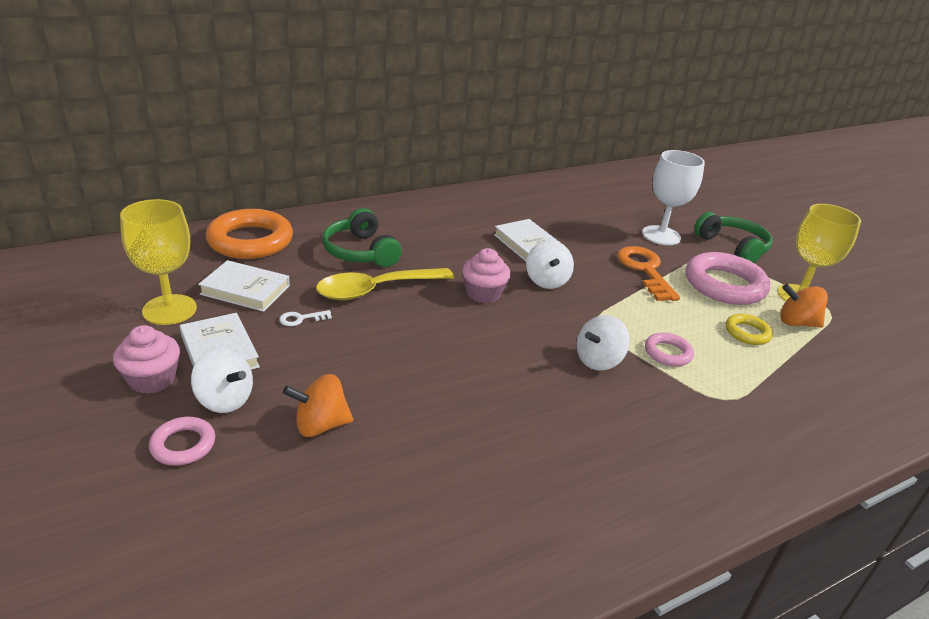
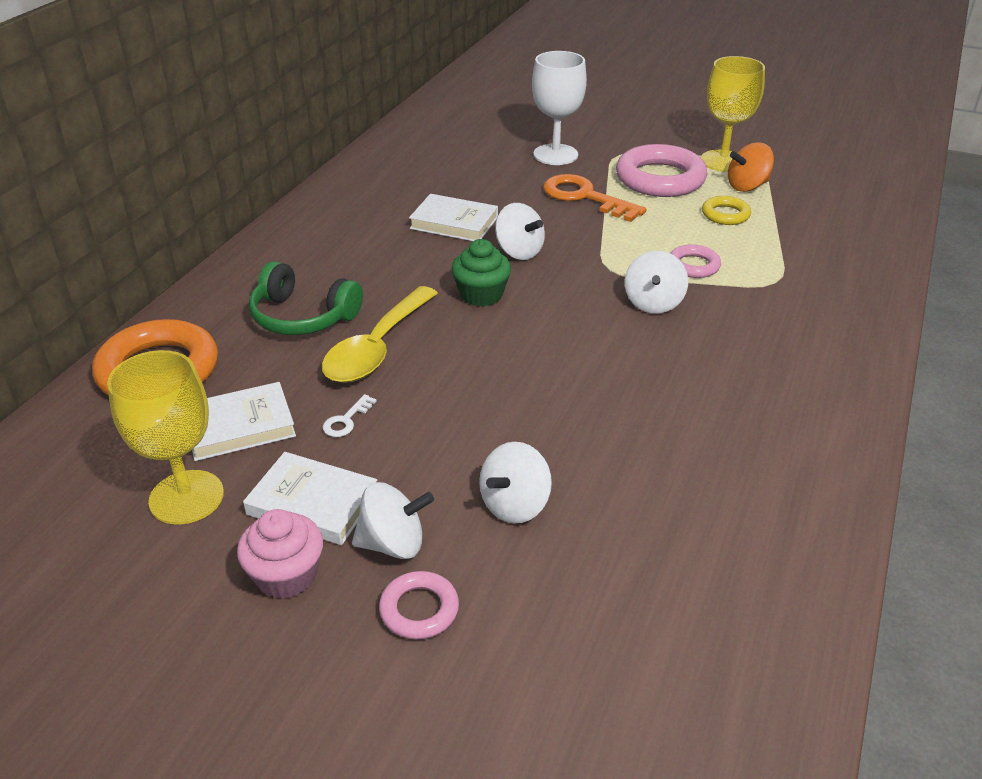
camera: 35 degrees left, 5 degrees up
orange spinning top [283,374,353,437] -> white spinning top [479,442,552,524]
pink cupcake [462,248,511,303] -> green cupcake [451,239,511,307]
green headphones [694,212,772,263] -> none

